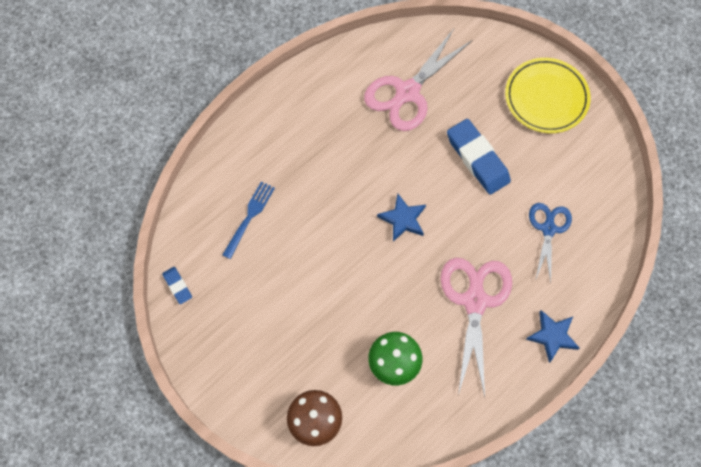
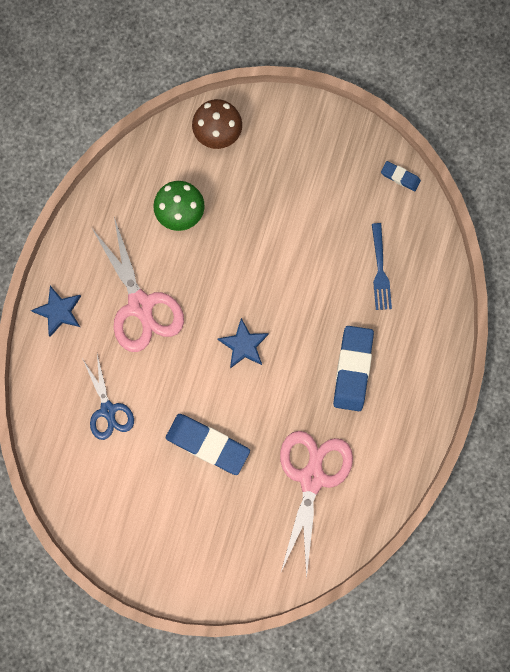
camera: 150 degrees right, 10 degrees up
yellow plate [505,58,591,133] -> none
none -> blue eraser [333,326,374,411]

